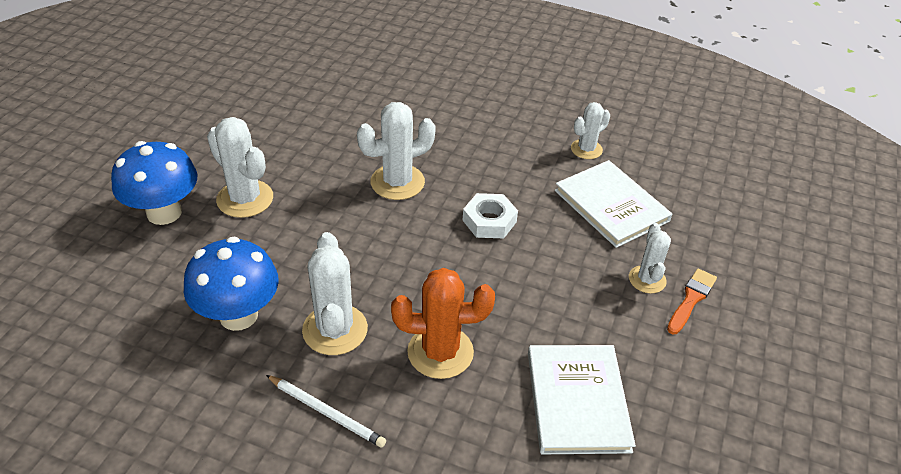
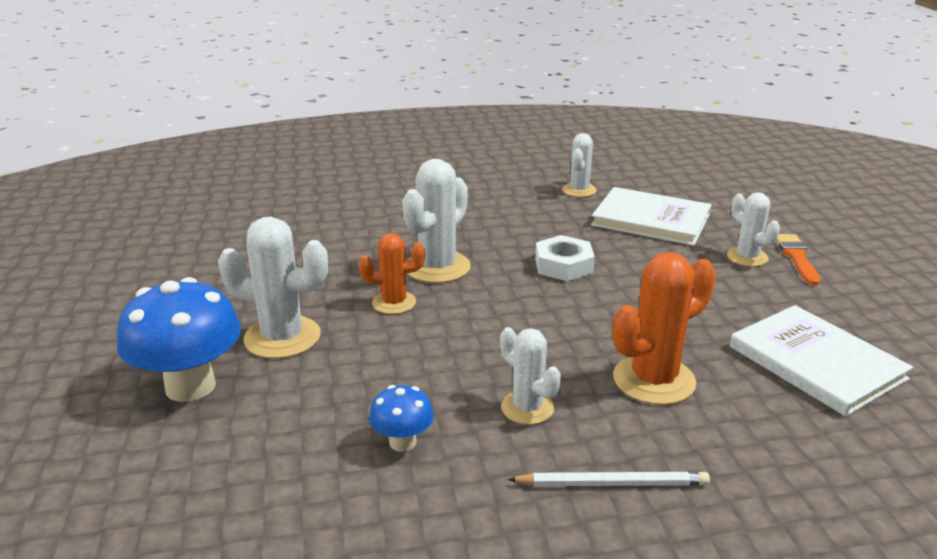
camera: 30 degrees left, 15 degrees down
blue mushroom [184,237,279,331] -> blue mushroom [369,385,434,452], size x0.51
white cactus [302,232,368,355] -> white cactus [500,327,561,425], size x0.62
none -> orange cactus [359,233,425,314]

